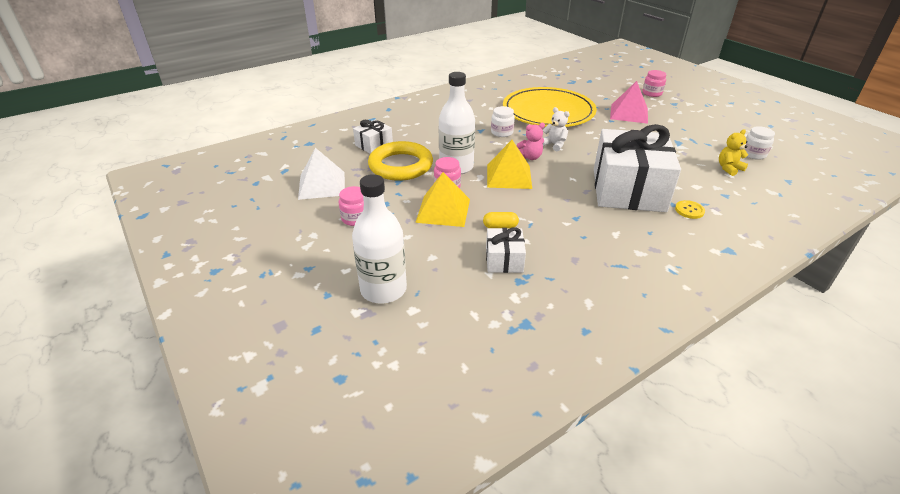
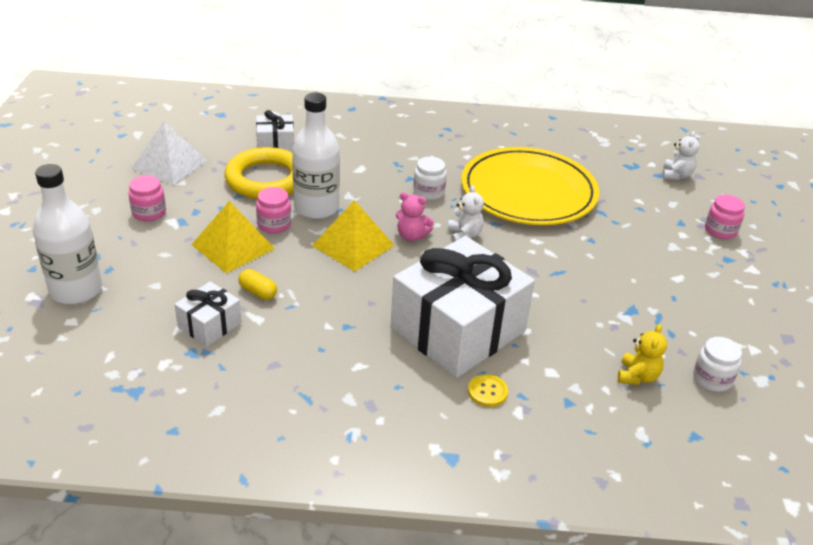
camera: 35 degrees right, 0 degrees up
pink pyramid [610,81,648,124] -> none
yellow teddy bear [719,129,748,176] -> yellow teddy bear turned 105 degrees clockwise [618,324,667,385]
none -> white teddy bear [662,131,700,180]

